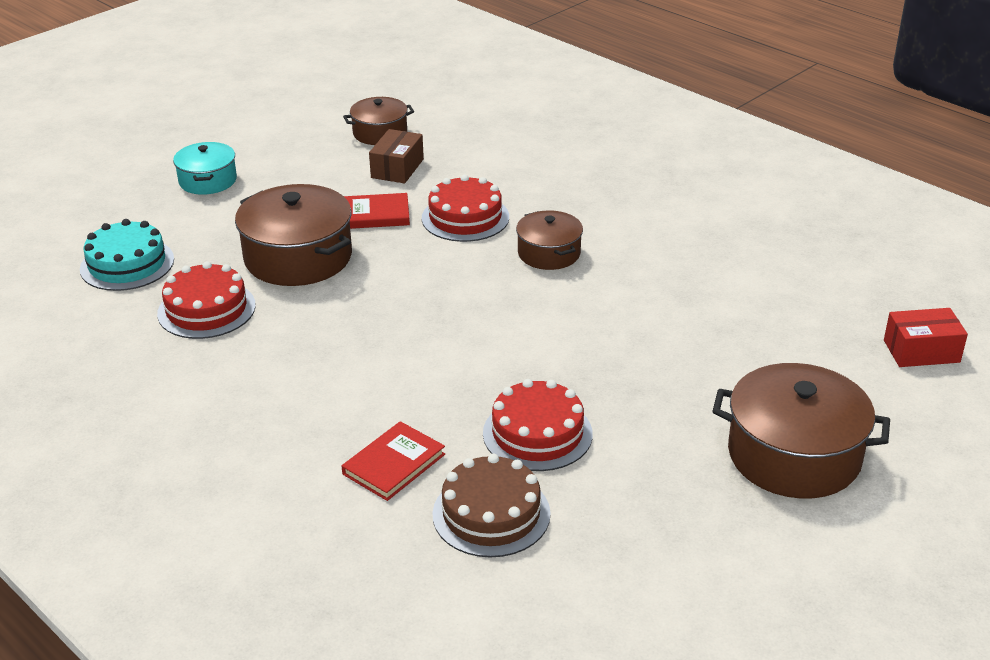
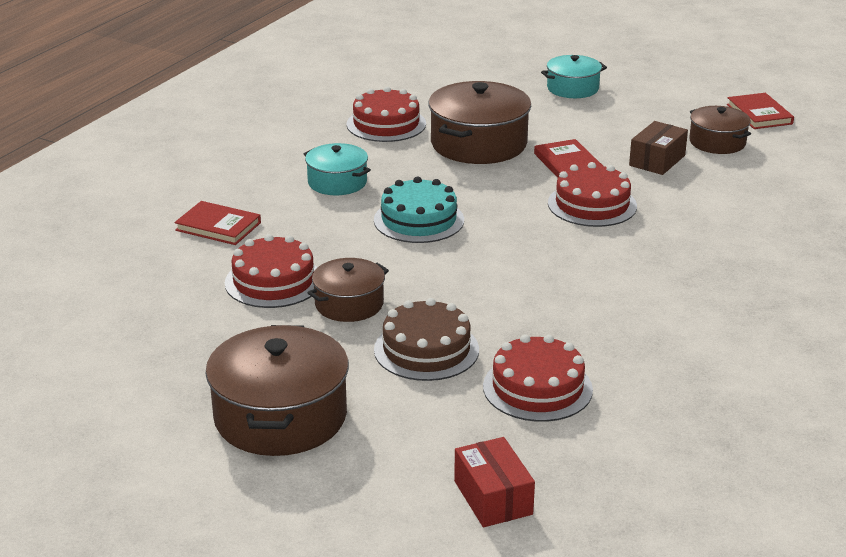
camera: 75 degrees right, 5 degrees down
turquoise cake [80,219,174,291] -> turquoise cake moved to [374,177,464,243]
brown box [369,129,424,183] -> brown box turned 60 degrees counterclockwise [629,121,688,175]
brown cake [432,454,551,558] -> brown cake moved to [374,298,479,381]
brown pot [516,210,583,270] -> brown pot moved to [308,258,389,322]
none -> turquoise pot [304,143,371,195]
none -> red cake [483,334,593,422]
none -> red book [727,93,794,129]

